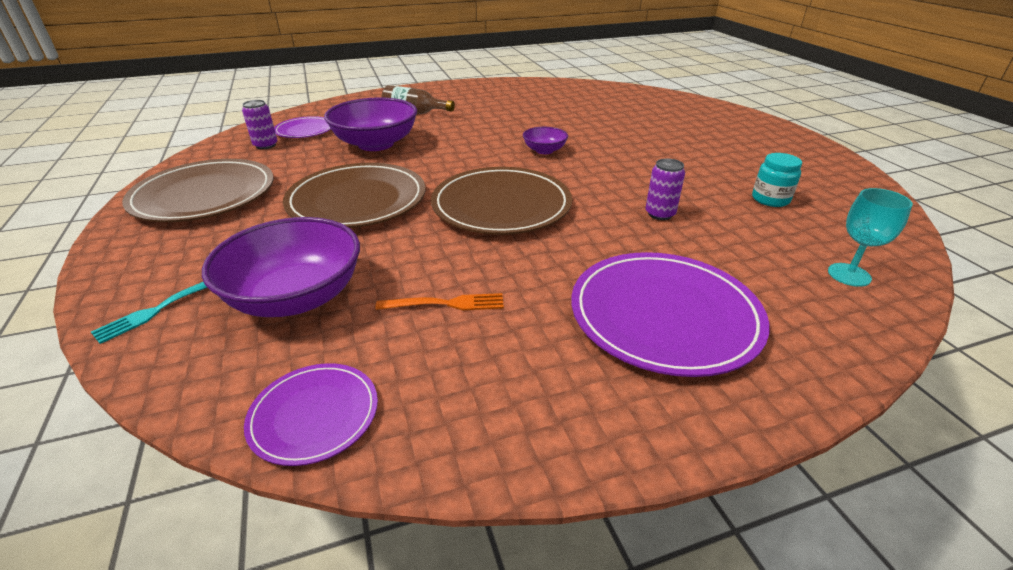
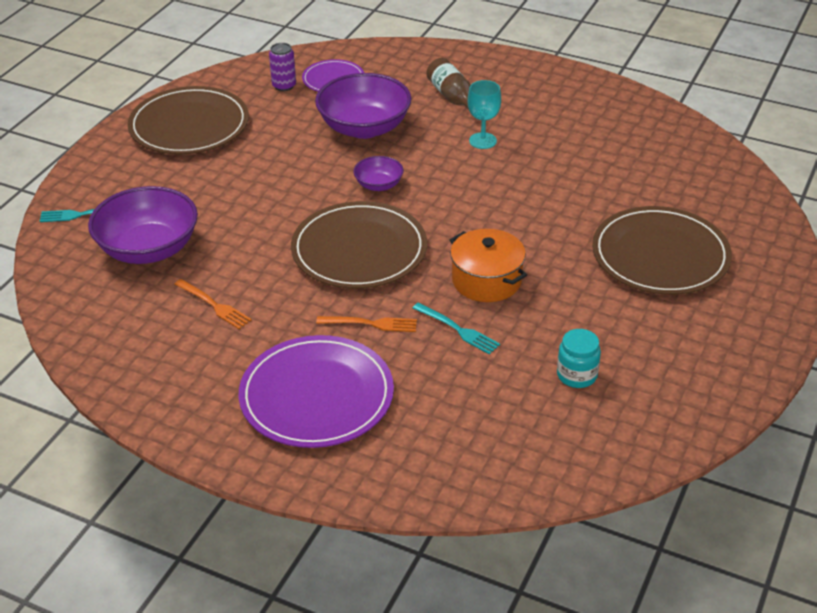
camera: 45 degrees right, 5 degrees up
purple plate [244,363,378,466] -> none
brown plate [283,163,425,228] -> brown plate moved to [592,206,732,295]
purple bowl [523,127,568,154] -> purple bowl moved to [353,156,404,191]
purple can [646,158,685,220] -> turquoise fork [413,302,500,355]
turquoise goblet [828,188,913,287] -> turquoise goblet moved to [468,80,501,149]
none -> orange fork [316,316,417,332]
none -> orange pot [450,229,527,302]

